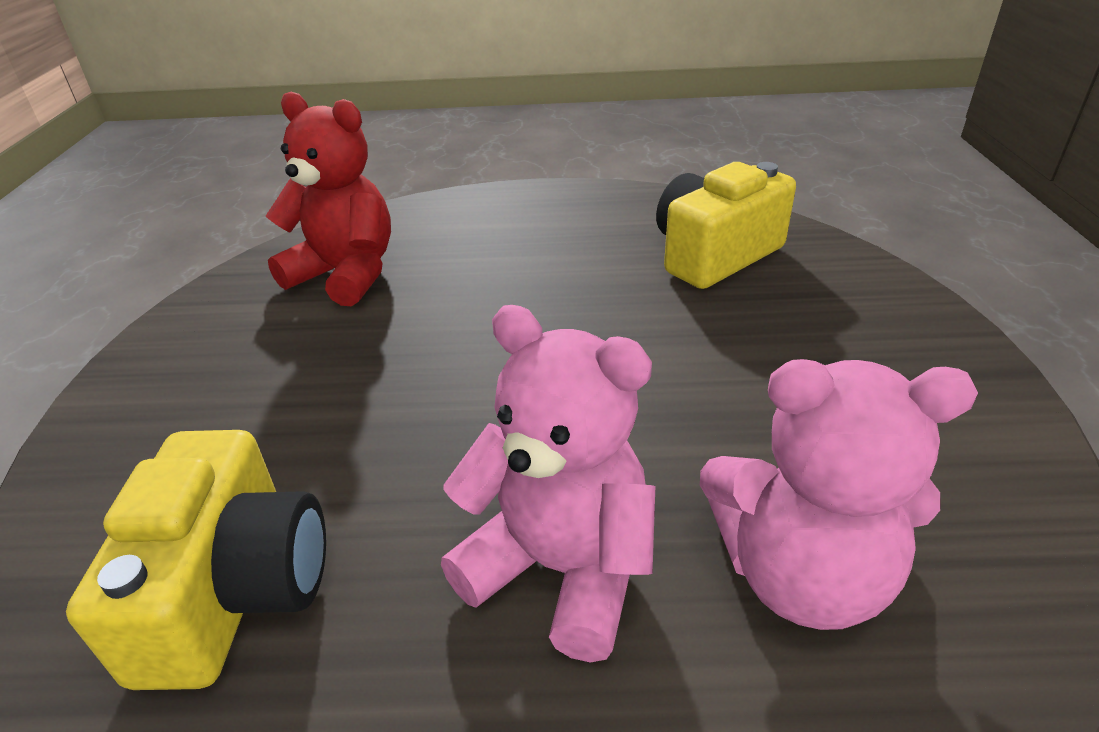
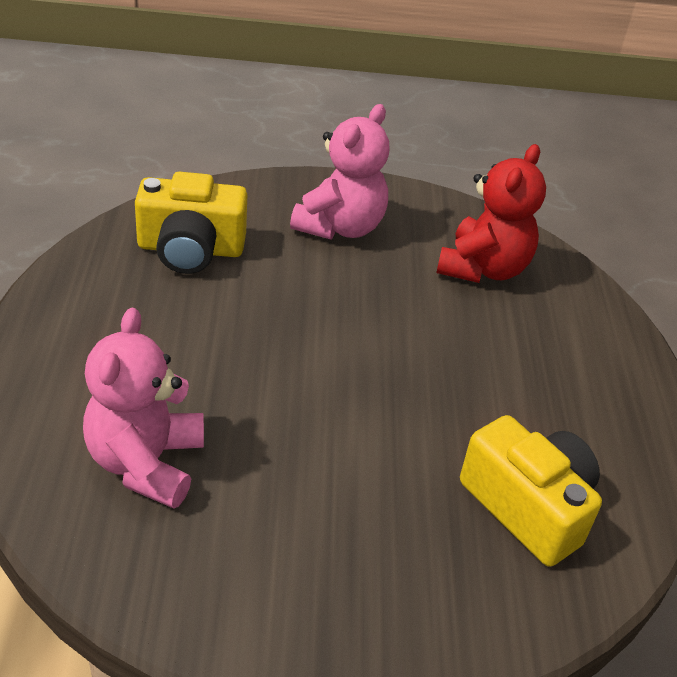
camera: 85 degrees right, 5 degrees up
pink teddy bear [441,305,655,662] -> pink teddy bear moved to [290,104,389,240]

